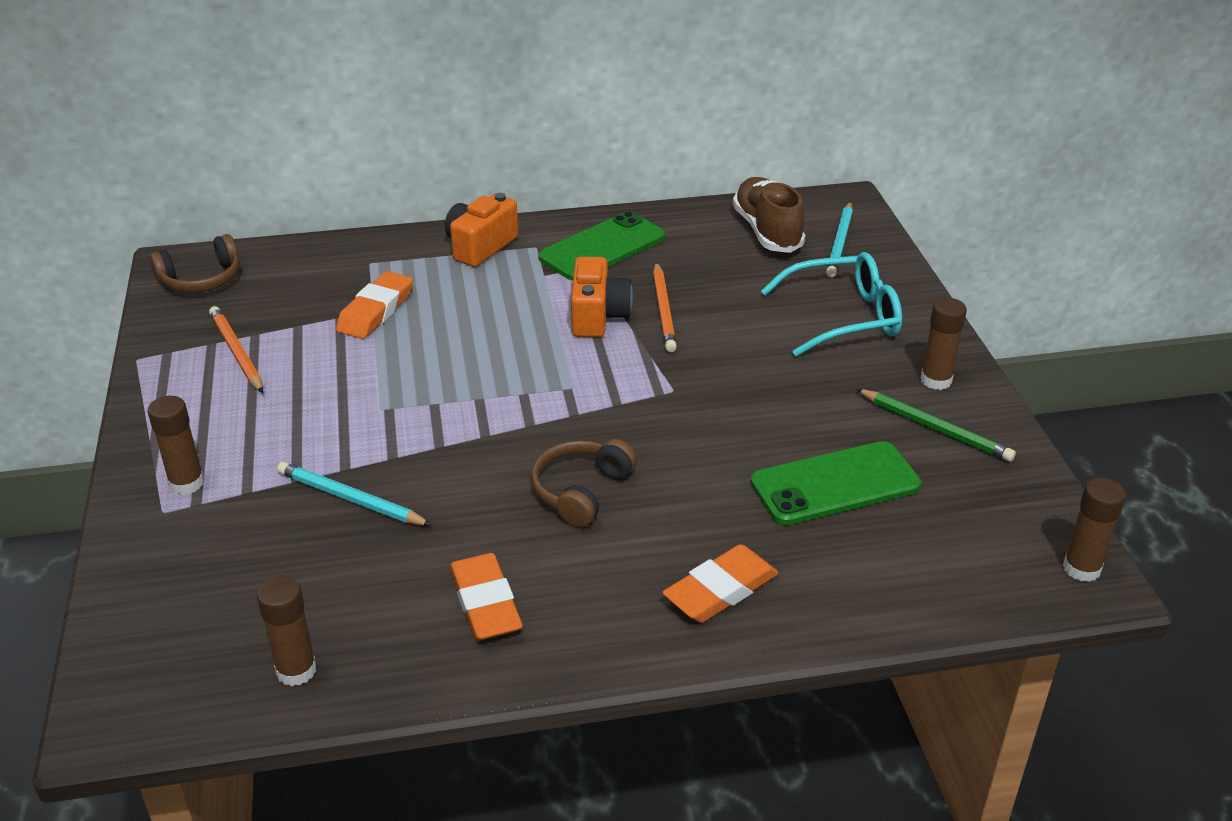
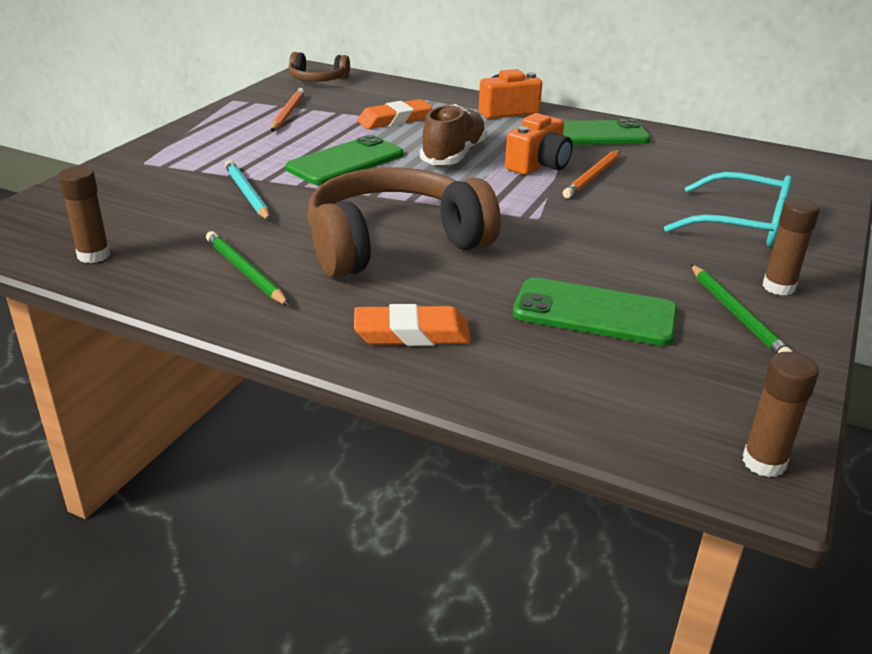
camera: 35 degrees right, 5 degrees down
brown glue stick [148,396,204,495] -> none
orange eraser [450,553,523,640] -> green pencil [206,231,290,306]
brown headphones [531,439,637,527] -> brown headphones [307,167,501,278], size x1.99
brown shoe [733,177,806,253] -> brown shoe moved to [420,104,487,165]
turquoise pencil [826,202,853,277] -> none
none -> green phone [285,135,403,185]

